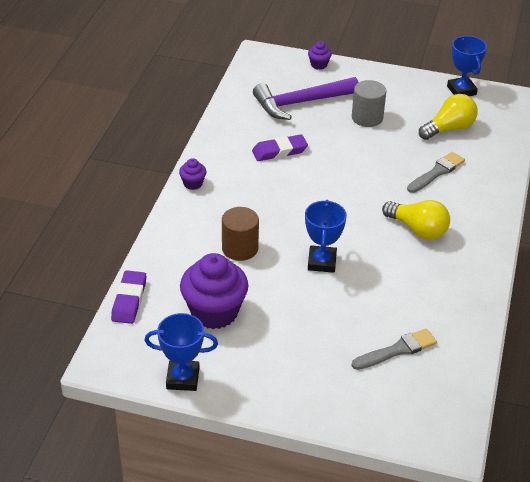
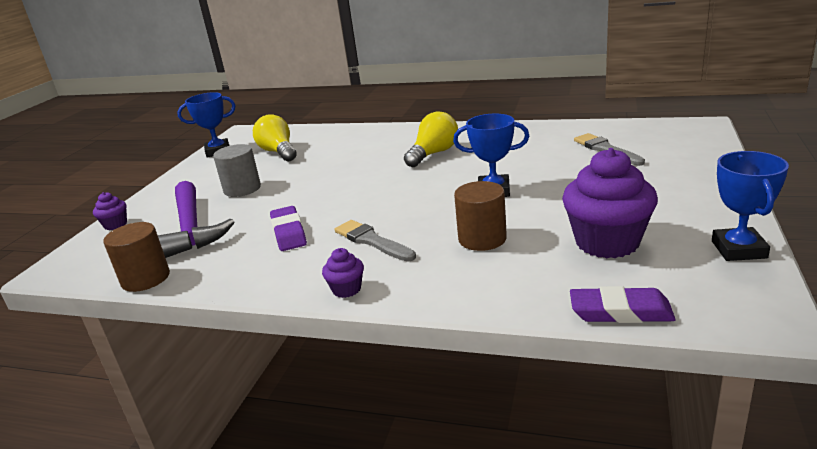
camera: 85 degrees left, 15 degrees down
grey brush [407,152,465,193] -> grey brush moved to [334,220,416,262]
none -> brown cylinder [103,222,170,292]

